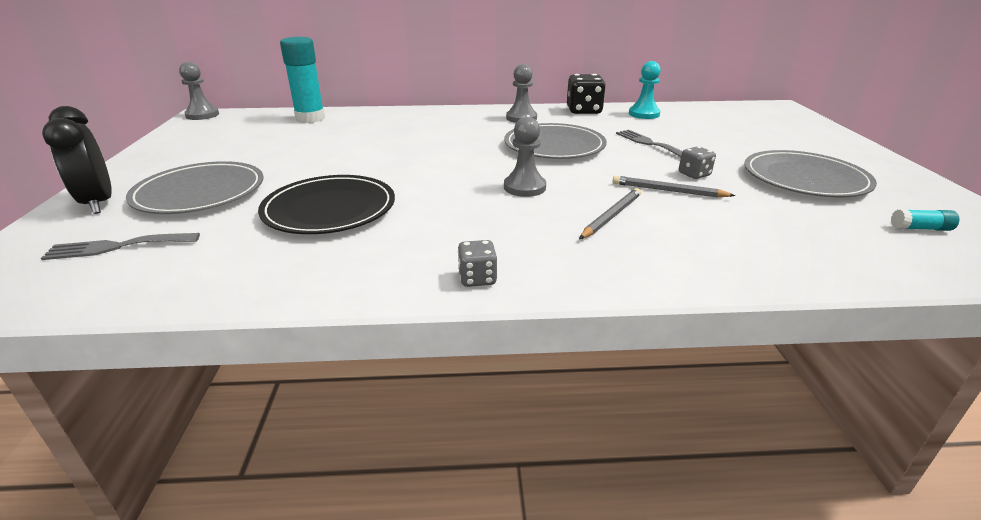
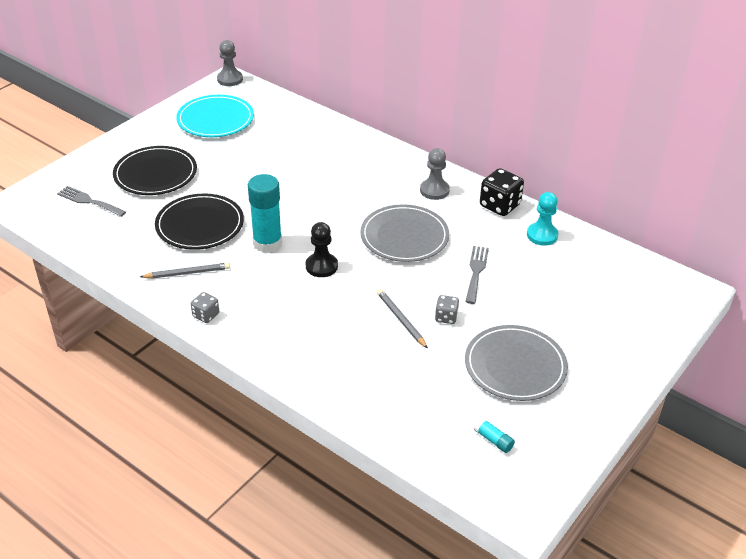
camera: 40 degrees right, 10 degrees up
black clock [42,106,112,214] -> none
grey plate [126,161,264,214] -> black plate [113,146,197,195]
turquoise glue stick [280,37,325,123] -> turquoise glue stick moved to [248,174,282,253]
grey pawn [504,117,546,197] -> black pawn [306,222,338,277]
grey pencil [579,188,641,239] -> grey pencil moved to [140,263,230,278]
none -> turquoise plate [176,95,254,137]

